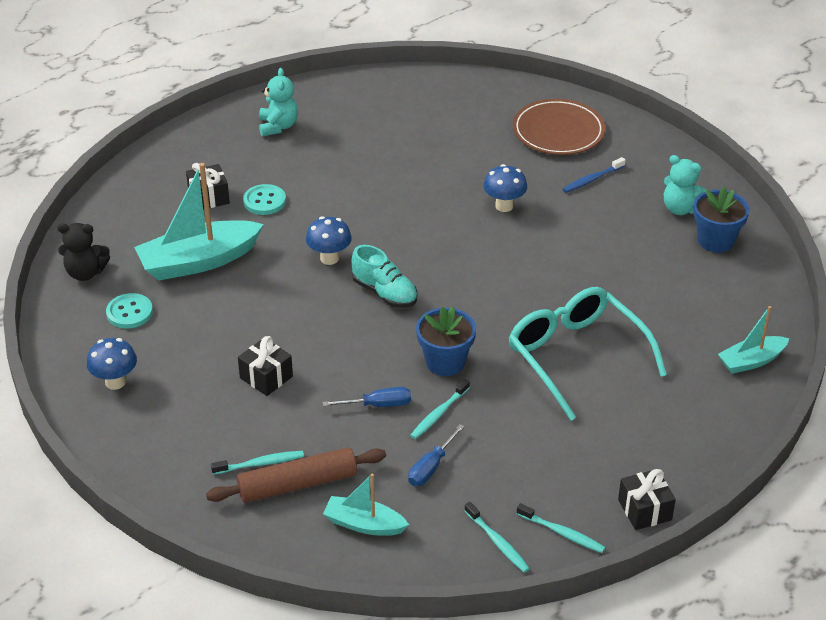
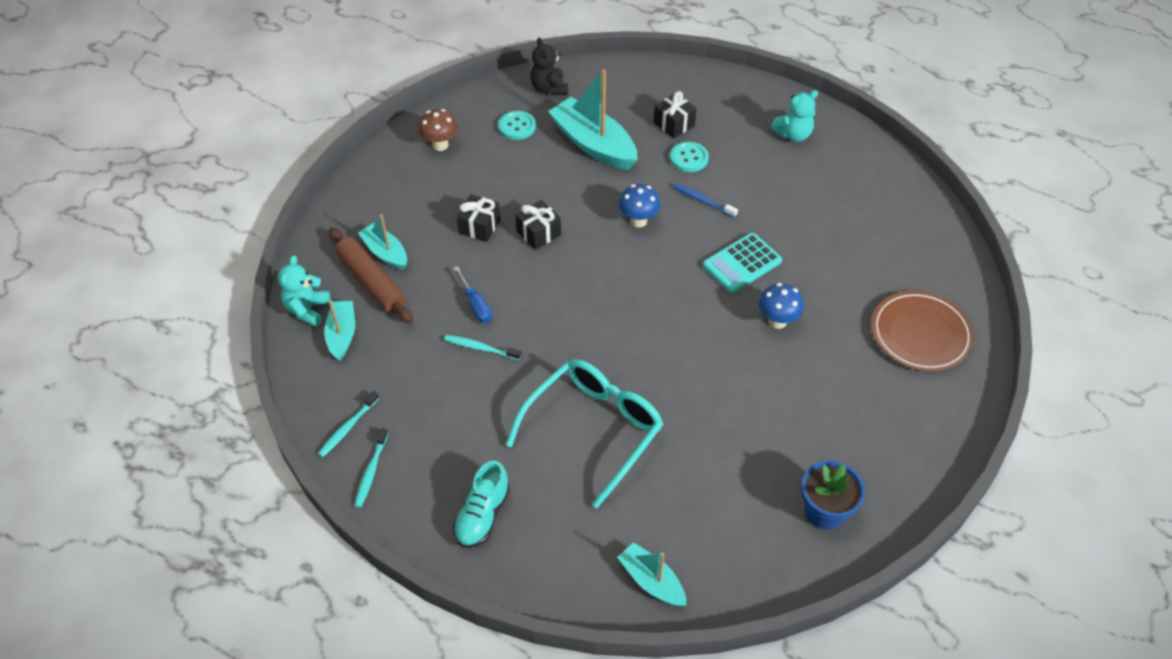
camera: 70 degrees right, 10 degrees up
blue mushroom [87,338,137,390] -> brown mushroom [418,109,458,151]
turquoise toothbrush [211,451,304,475] -> turquoise boat [358,214,407,270]
turquoise shoe [351,245,418,308] -> turquoise shoe moved to [453,461,510,548]
blue screwdriver [408,424,465,486] -> none
blue flower pot [416,306,476,376] -> none
blue toothbrush [563,157,626,193] -> blue toothbrush moved to [673,183,738,218]
black gift [618,469,676,530] -> black gift moved to [515,200,561,250]
turquoise teddy bear [664,155,706,215] -> turquoise teddy bear moved to [278,255,330,327]
none -> turquoise calculator [703,233,782,293]

